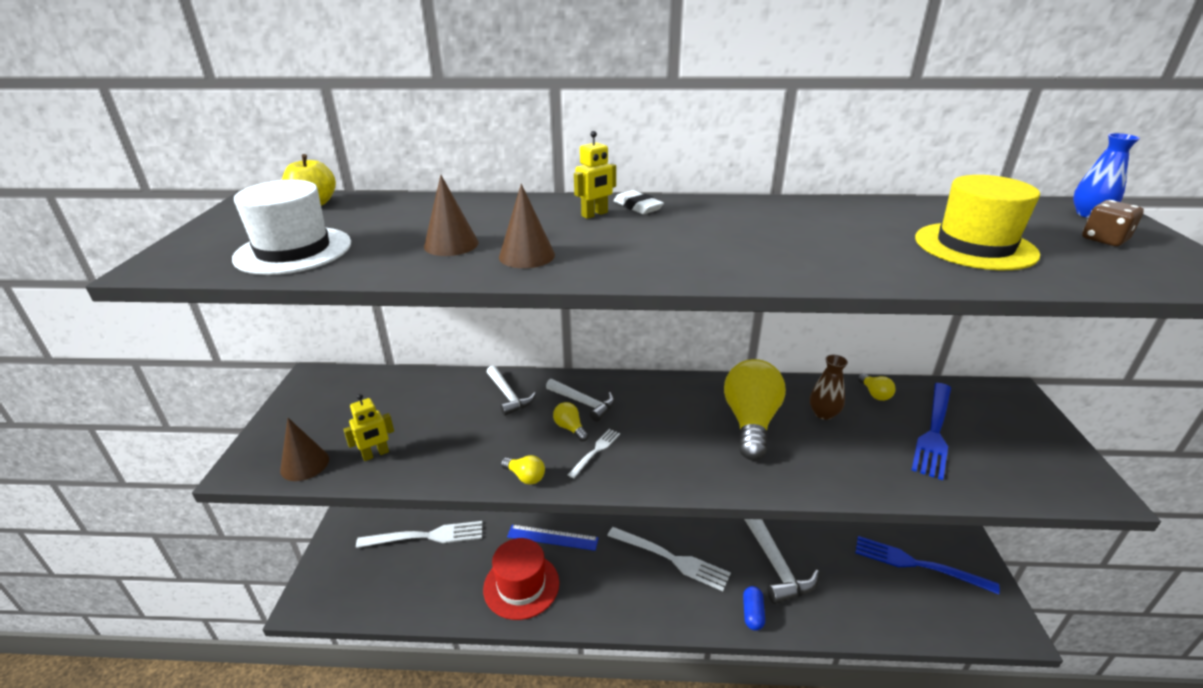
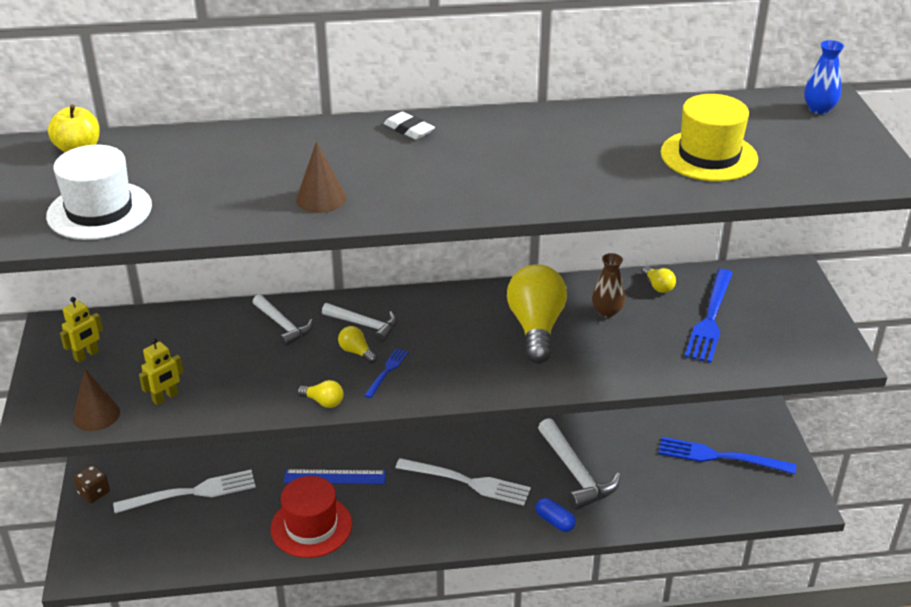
camera: 10 degrees left, 5 degrees up
brown cone [424,175,479,256] -> none
white fork [568,429,620,478] -> blue fork [364,348,408,398]
yellow robot [574,131,616,219] -> yellow robot moved to [60,297,103,363]
blue capsule [743,586,765,631] -> blue capsule turned 45 degrees counterclockwise [535,498,576,532]
brown dice [1082,200,1144,246] -> brown dice moved to [74,465,110,503]

